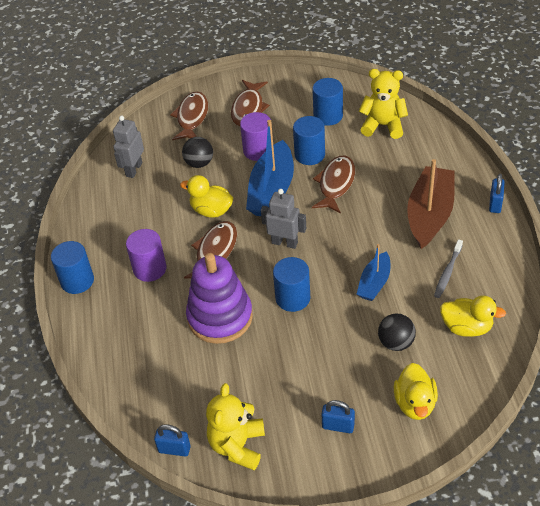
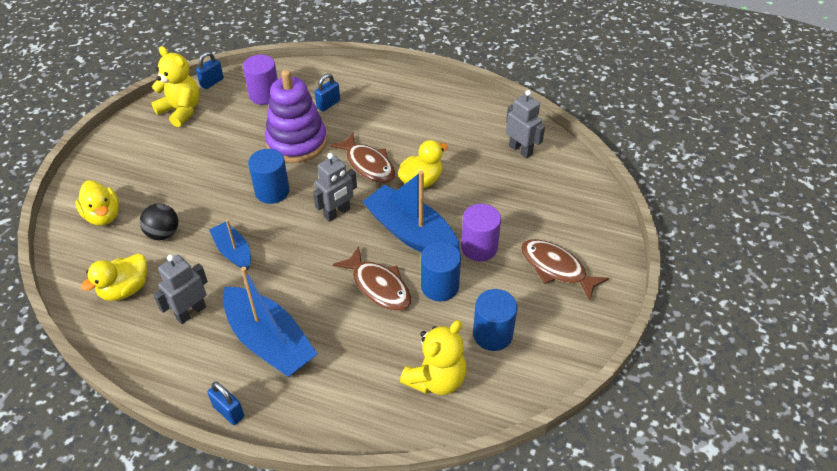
camera: 115 degrees right, 0 degrees up
blue cylinder [51,241,94,294] -> none
purple cylinder [126,229,167,282] -> purple cylinder moved to [243,55,278,105]
brown fish [170,92,208,140] -> none
black ball [182,137,213,168] -> none
blue padlock [321,400,355,433] -> blue padlock moved to [315,73,340,111]
yellow duck [394,363,438,420] -> yellow duck turned 150 degrees counterclockwise [75,180,119,226]
brown boat [407,159,455,249] -> blue boat [223,267,318,377]
grey toothbrush [434,239,463,298] -> grey robot [153,254,208,324]

